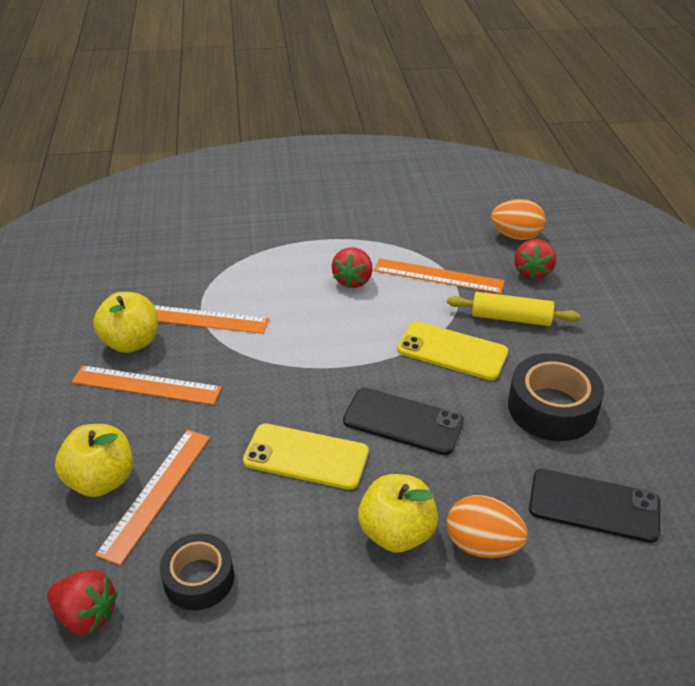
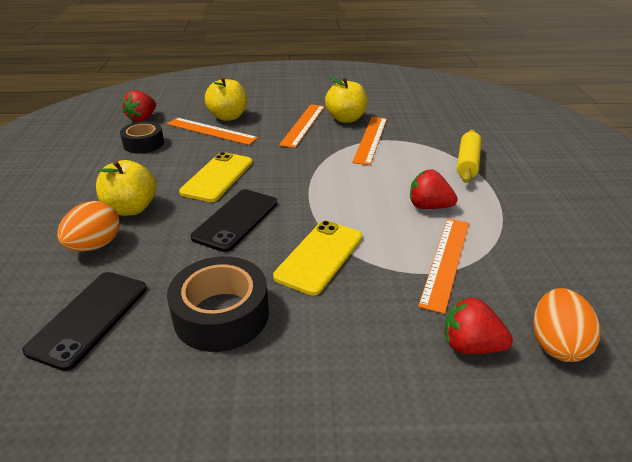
camera: 95 degrees right, 5 degrees down
yellow rolling pin [447,292,580,326] -> yellow rolling pin moved to [457,129,481,183]

